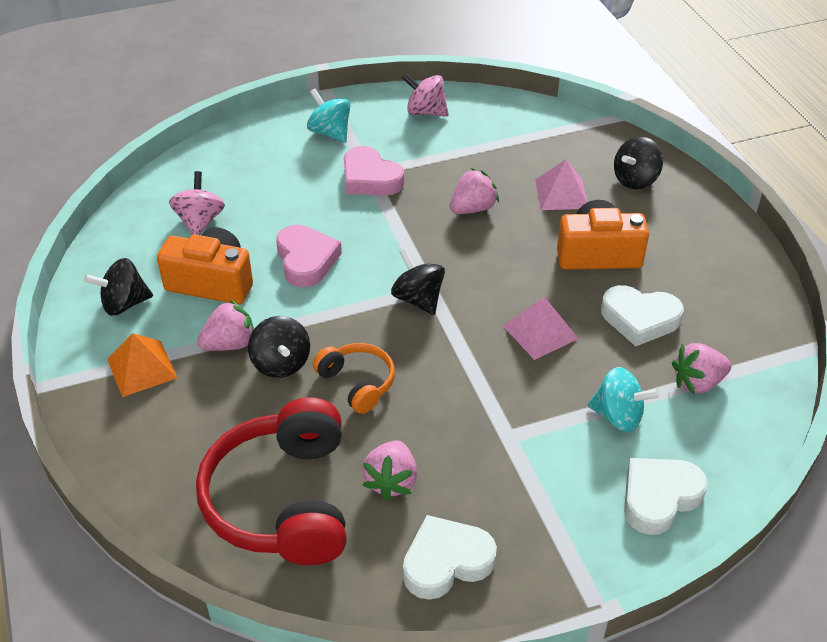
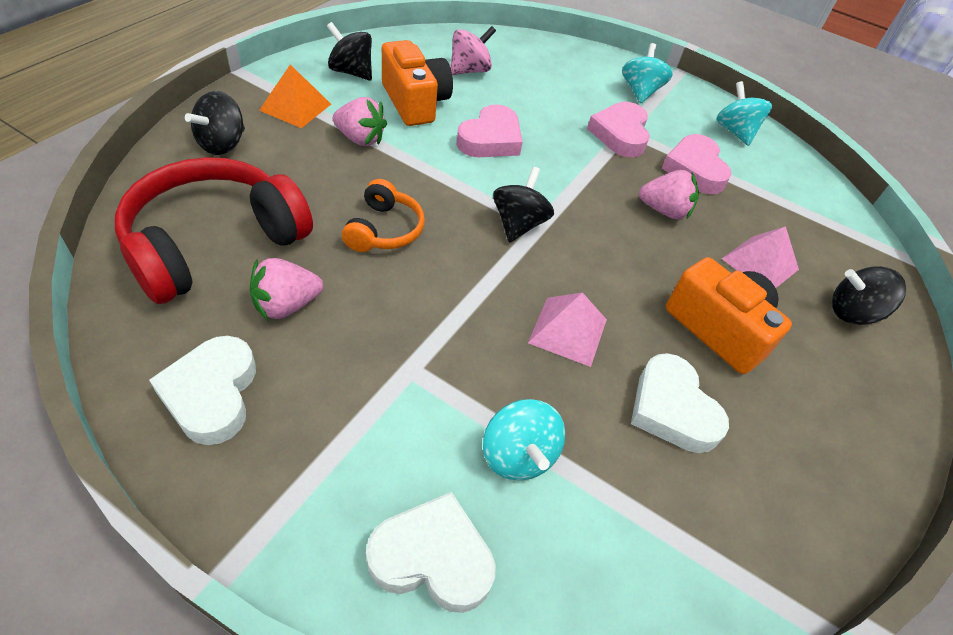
camera: 45 degrees right, 5 degrees up
black spinning top [248,316,310,378] -> black spinning top moved to [185,91,245,155]
pink spinning top [402,73,449,117] -> turquoise spinning top [716,81,772,146]
white heart [403,515,497,600] -> white heart turned 120 degrees counterclockwise [149,336,256,445]
pink strawberry [672,343,732,395] -> none
none -> pink heart [661,134,732,194]

